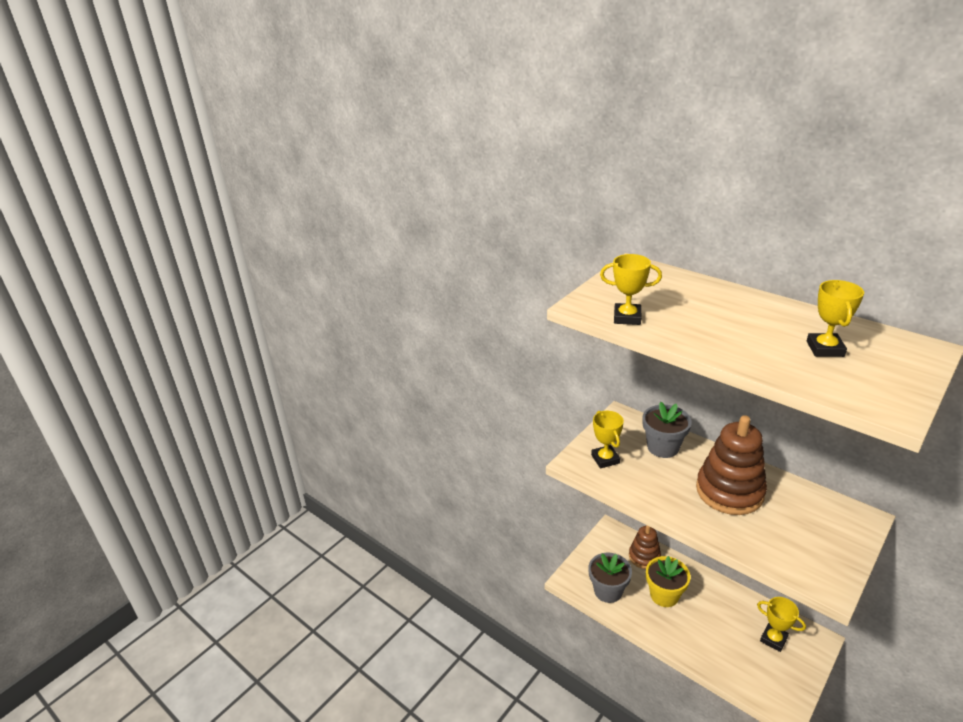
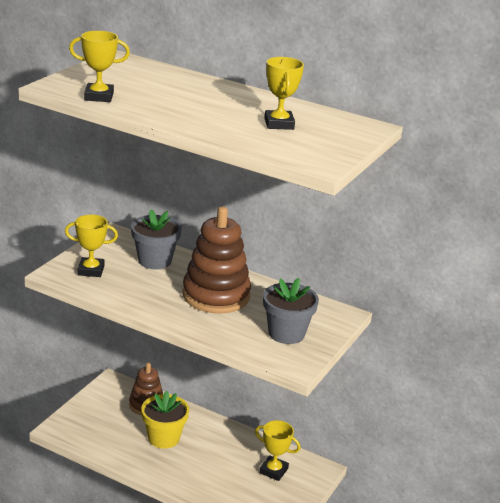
camera: 15 degrees left, 5 degrees down
grey flower pot [588,553,632,603] -> grey flower pot moved to [263,278,319,344]
yellow trophy [591,411,624,468] -> yellow trophy turned 60 degrees counterclockwise [65,215,118,277]

